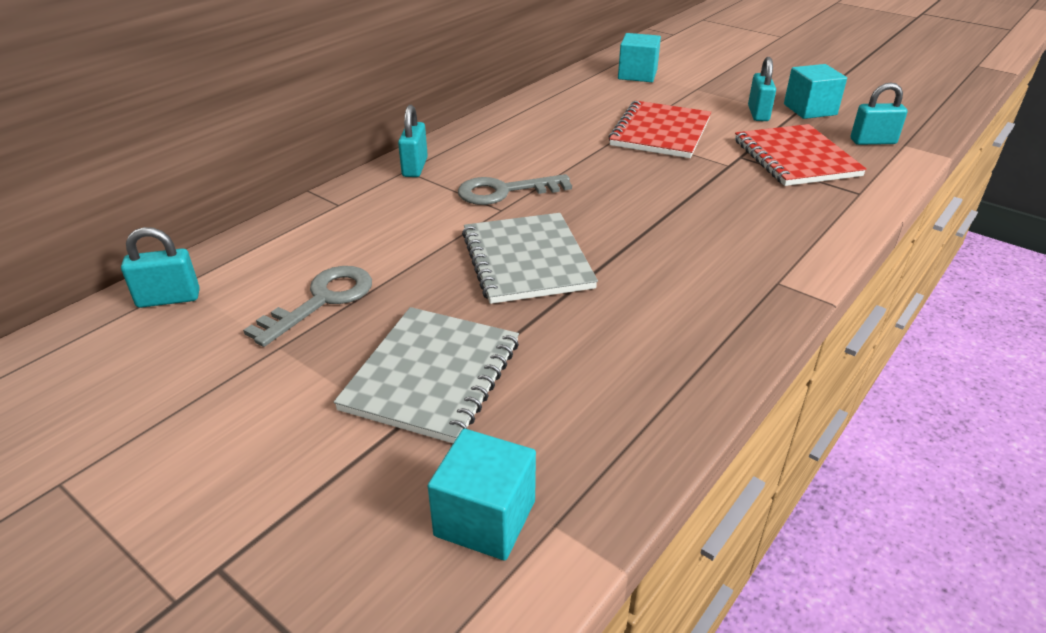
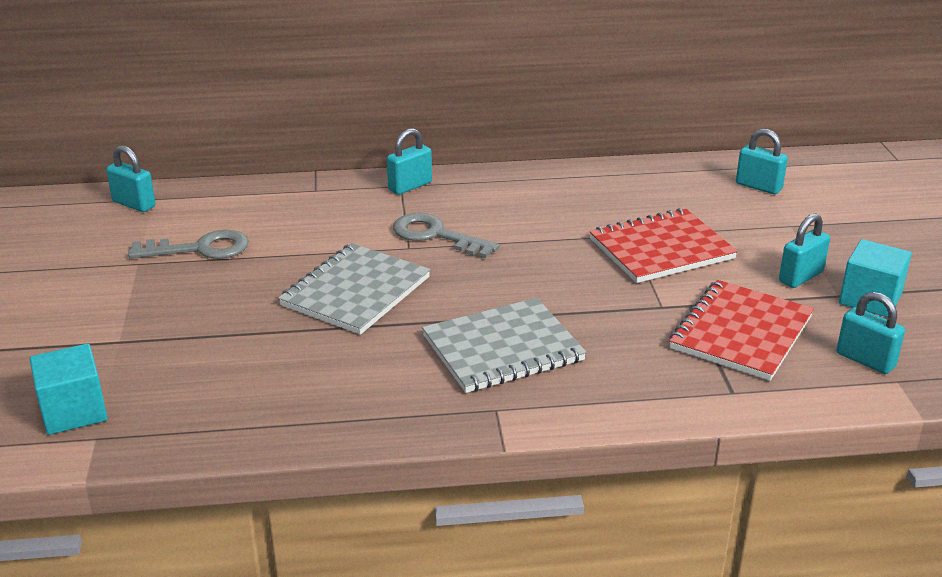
camera: 45 degrees right, 5 degrees down
grey notebook [334,307,519,443] -> grey notebook moved to [422,298,587,393]
turquoise cube [618,33,661,82] -> turquoise padlock [736,129,788,194]

